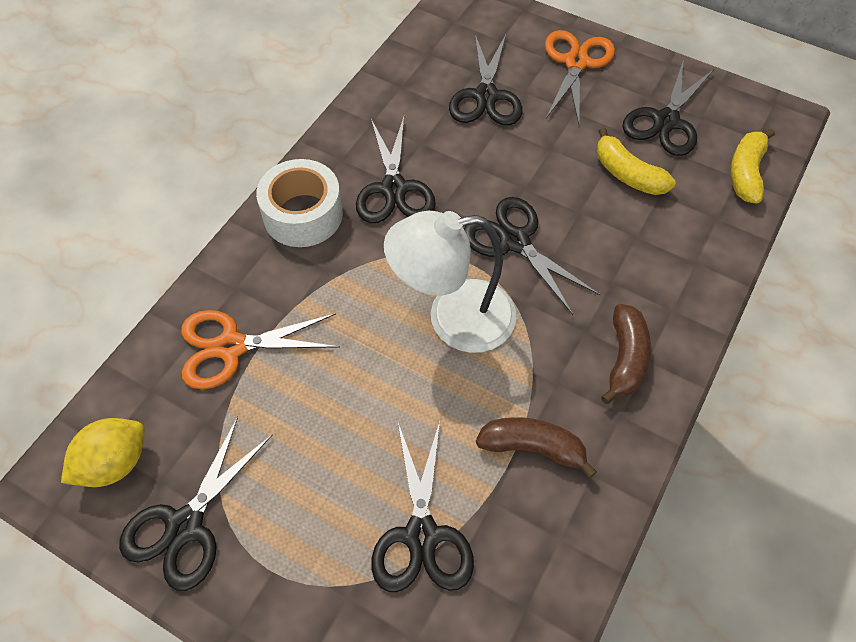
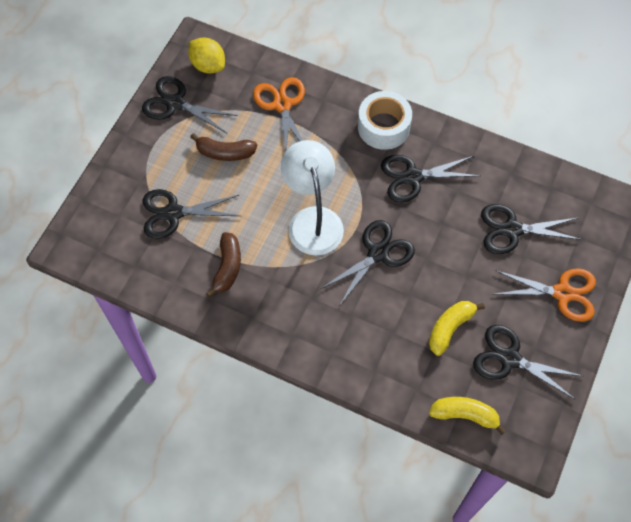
camera: 85 degrees right, 5 degrees up
brown banana [601,304,651,404] -> brown banana moved to [190,133,257,161]

